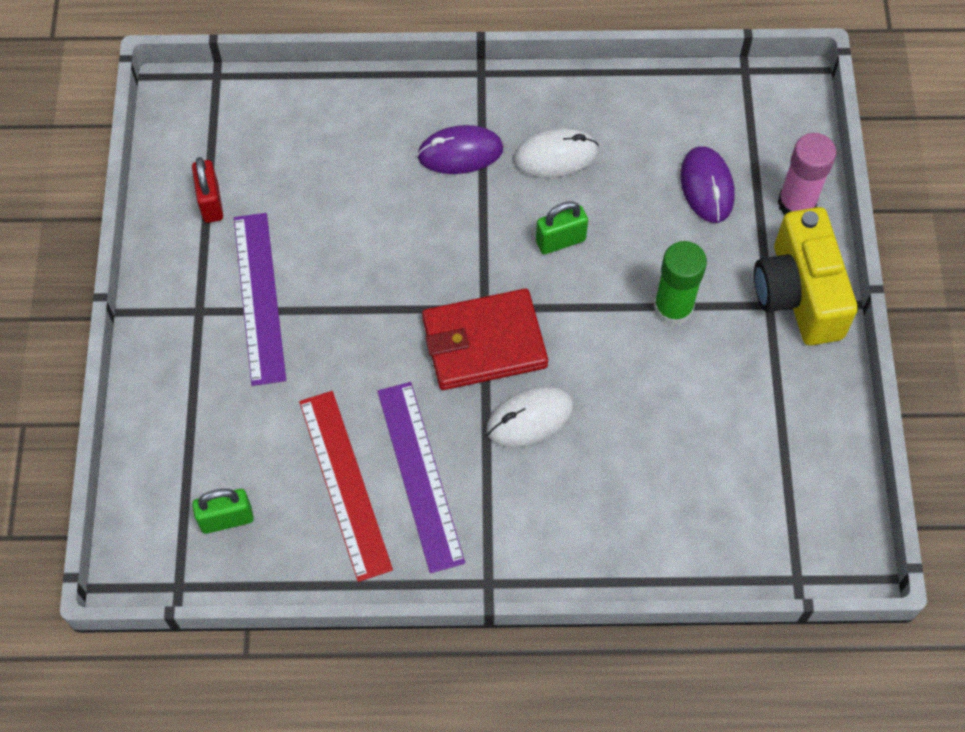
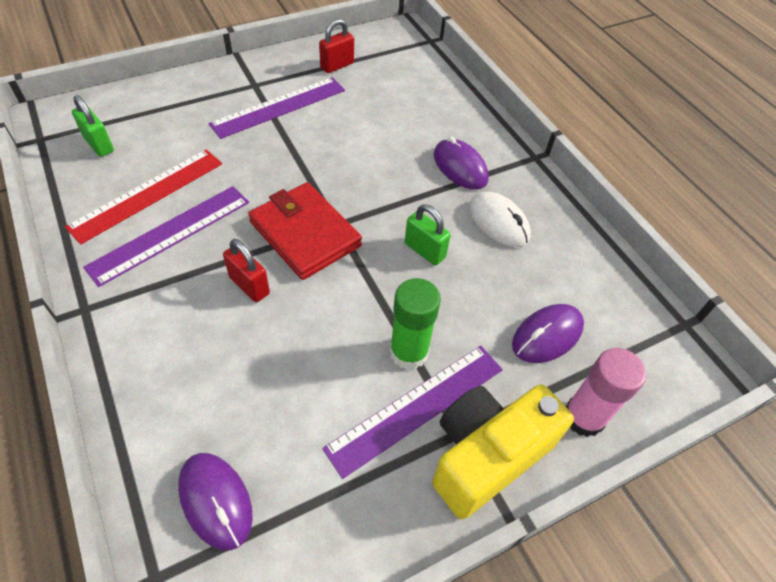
camera: 60 degrees right, 10 degrees down
white mouse [486,386,574,447] -> red padlock [223,239,270,302]
none -> purple mouse [178,453,253,550]
none -> purple ruler [322,346,503,479]

